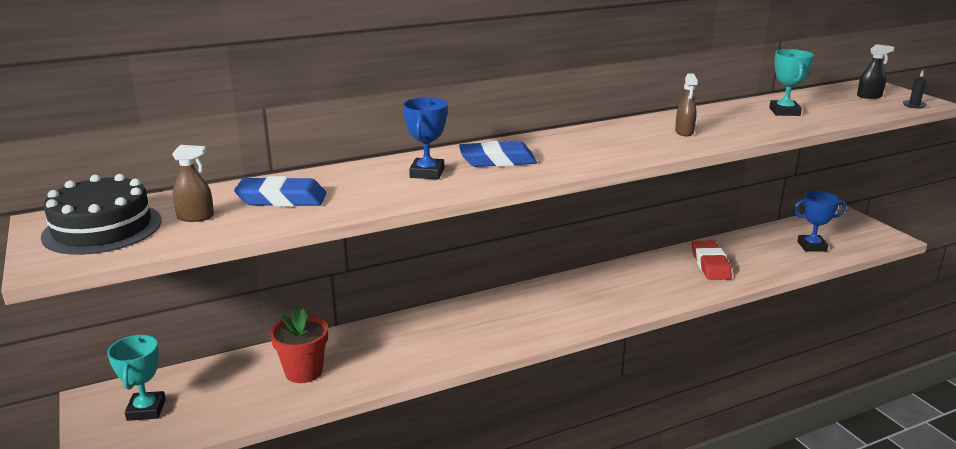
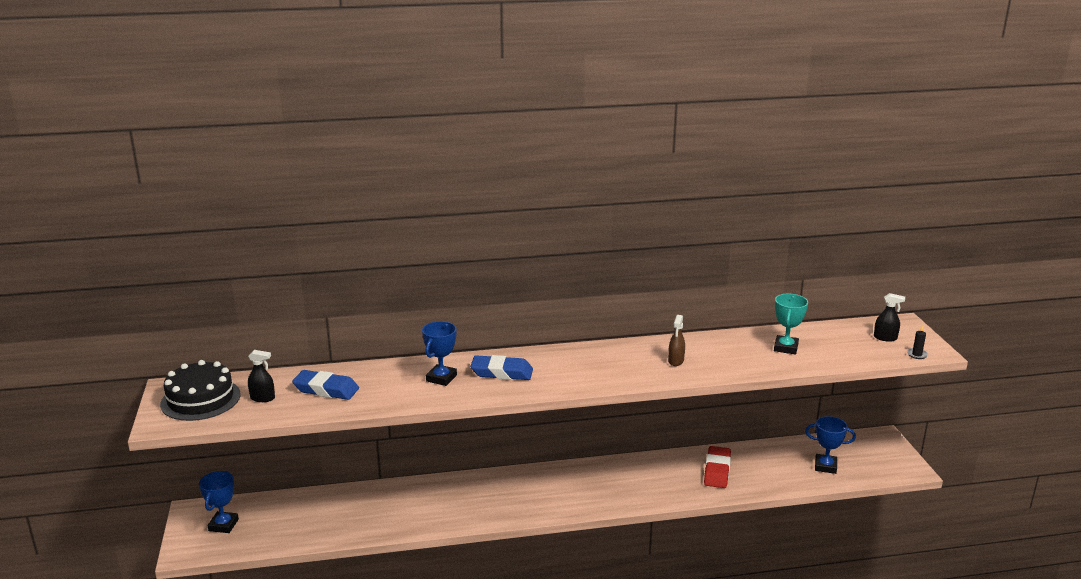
camera: 15 degrees right, 0 degrees up
turquoise trophy [107,335,166,421] -> blue trophy [199,471,239,533]
brown spray bottle [172,145,214,222] -> black spray bottle [248,350,275,402]
red flower pot [270,308,328,383] -> none

